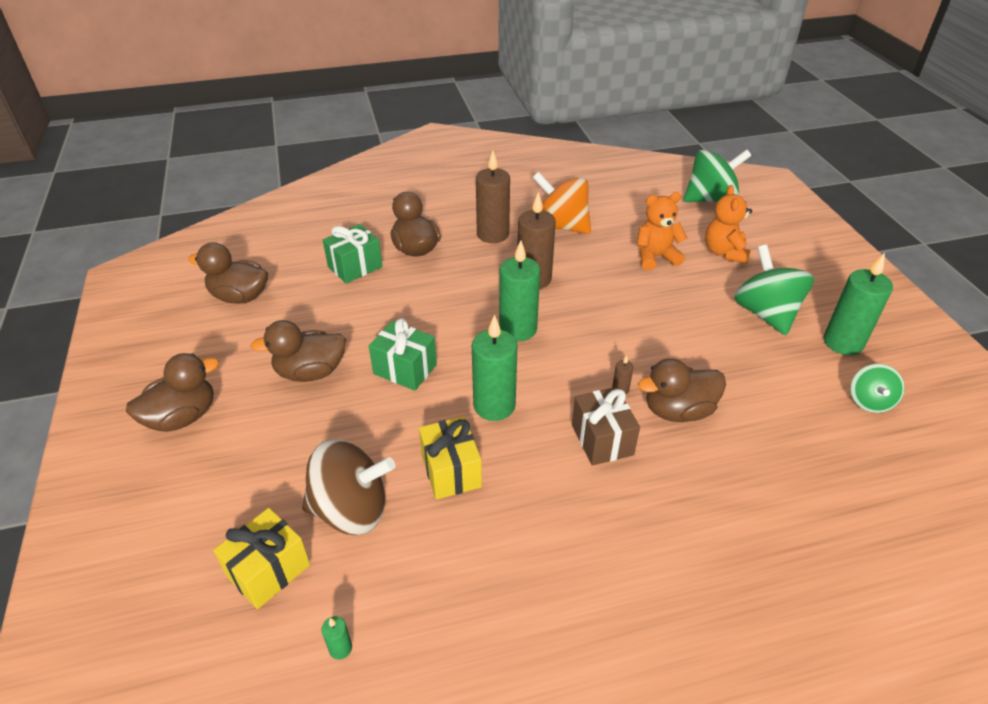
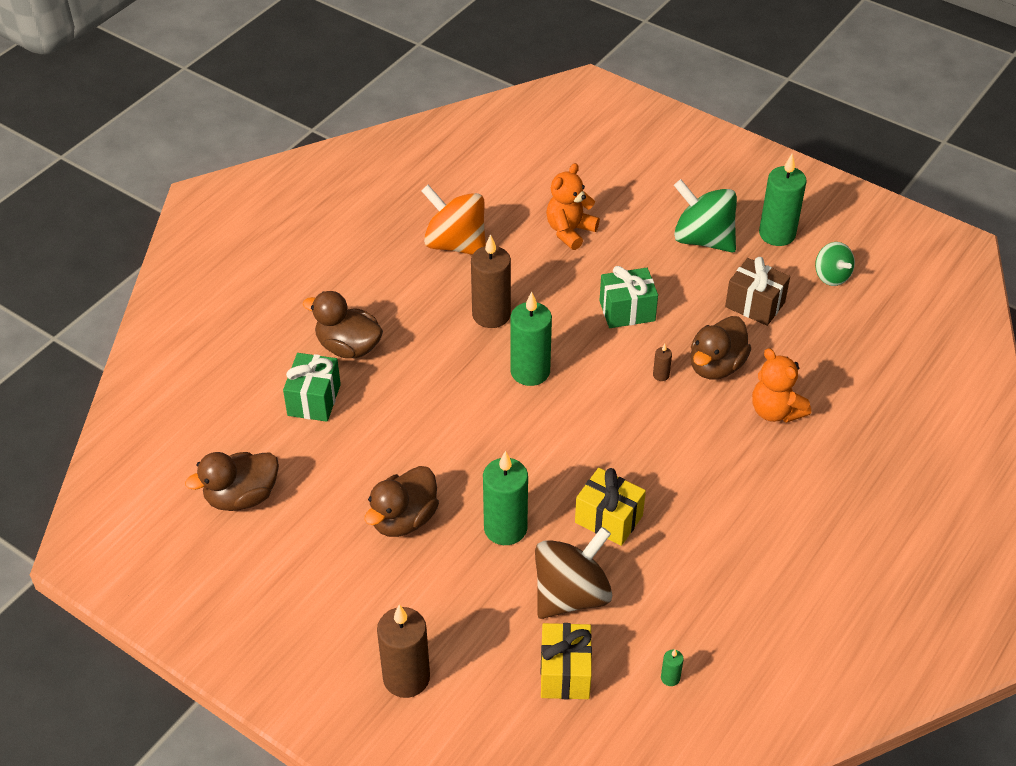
camera: 40 degrees left, 5 degrees up
brown duck [126,353,219,432] -> none
green gift [369,318,437,391] -> green gift moved to [599,266,658,328]
green candle [472,314,517,421] -> green candle moved to [483,451,528,545]
brown candle [476,151,510,243] -> brown candle moved to [377,604,430,698]
orange spinning top [532,172,591,234] -> orange spinning top turned 45 degrees clockwise [421,185,486,255]
brown gift [572,387,640,466] -> brown gift moved to [725,257,790,326]
green spinning top [684,149,751,202] -> none
orange teddy bear [705,185,752,263] -> orange teddy bear moved to [752,348,811,423]

